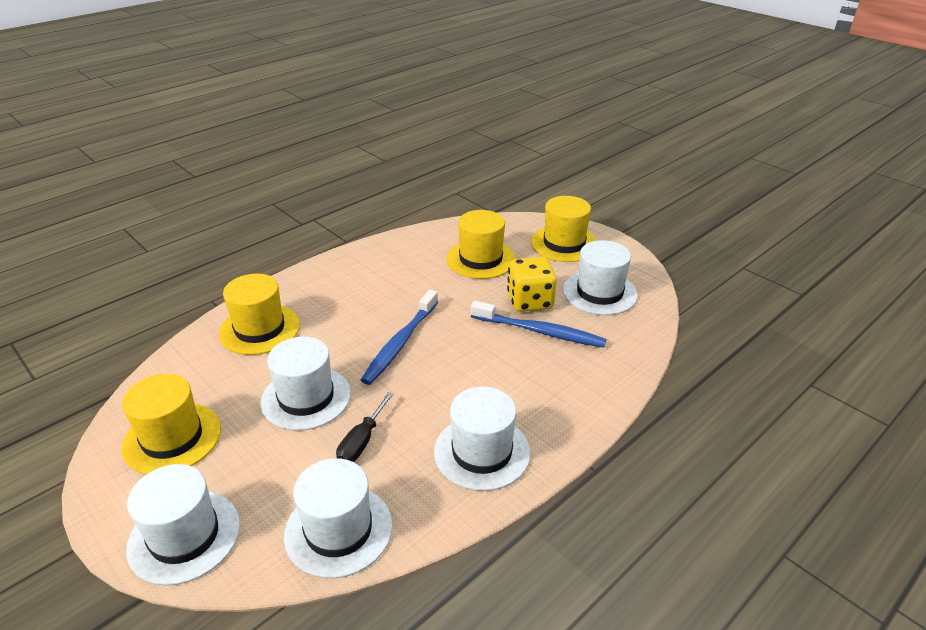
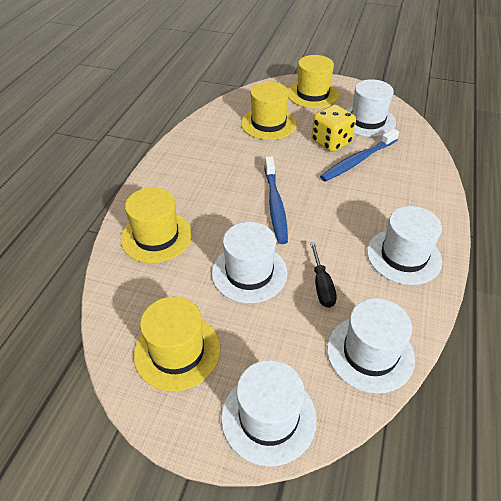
camera: 30 degrees left, 10 degrees up
blue toothbrush [471,301,606,348] -> blue toothbrush turned 150 degrees clockwise [320,129,399,182]

